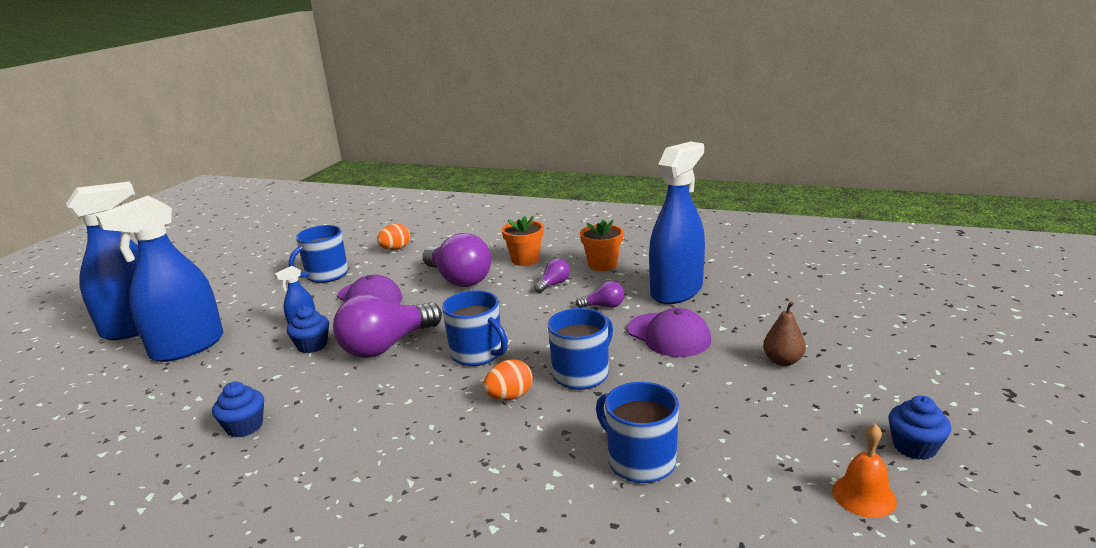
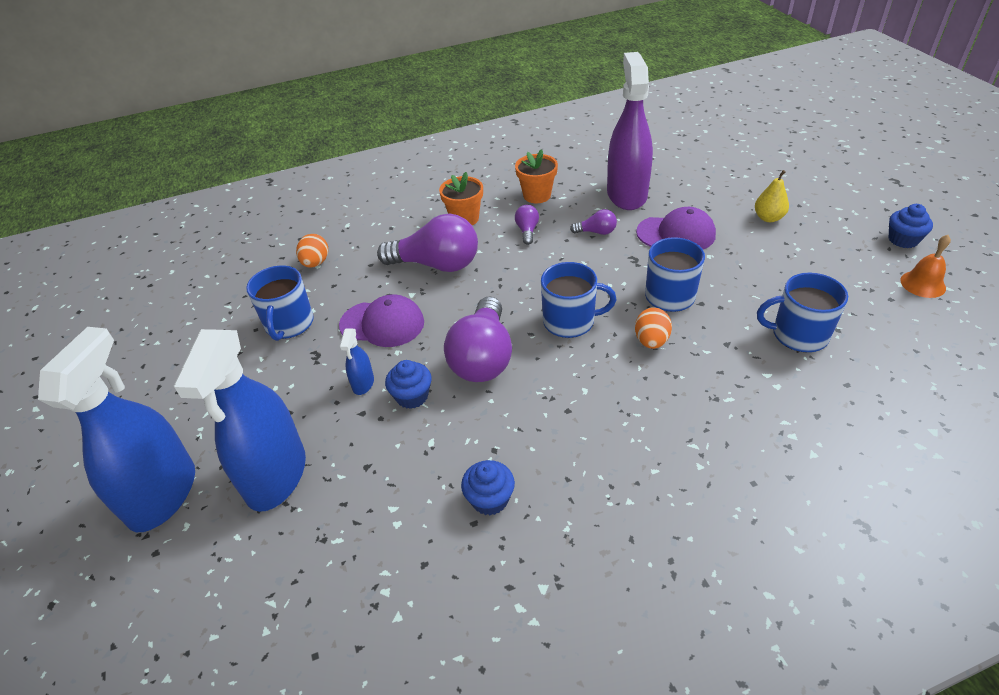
camera: 40 degrees left, 20 degrees up
purple light bulb [575,281,624,308] -> purple light bulb turned 45 degrees clockwise [570,209,617,235]
blue spray bottle [649,142,705,304] -> purple spray bottle [607,52,653,210]
brown pear [763,301,806,366] -> yellow pear [755,170,789,222]

